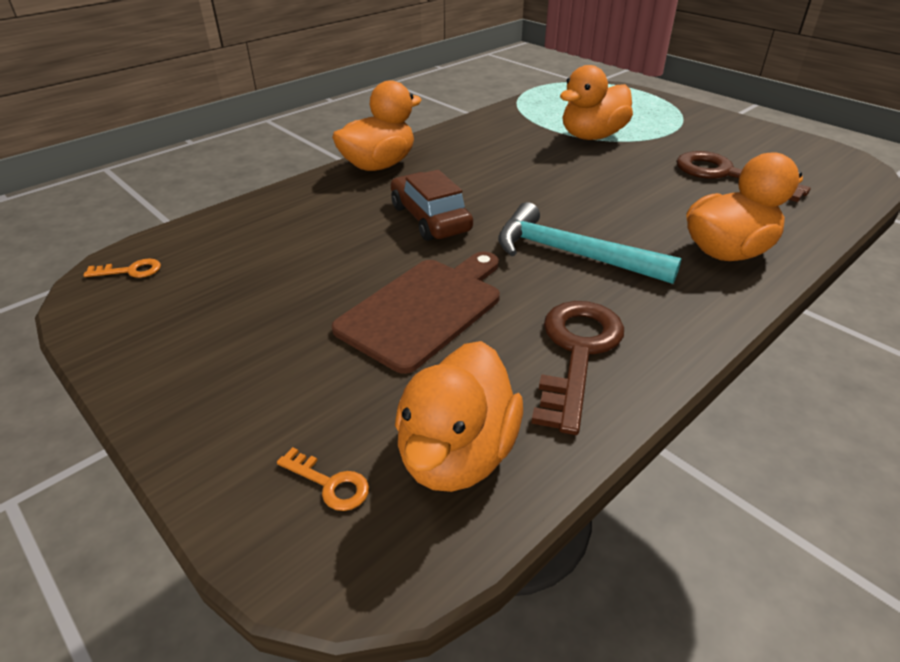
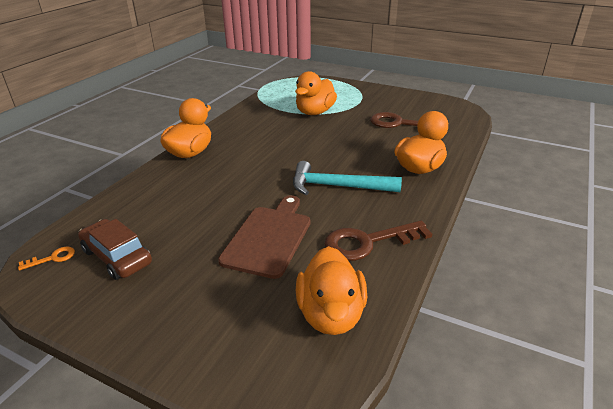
camera: 20 degrees left, 5 degrees down
orange key [277,447,369,511] -> none
brown car [391,170,473,241] -> brown car moved to [78,219,152,280]
brown key [531,301,624,435] -> brown key turned 105 degrees counterclockwise [325,220,432,261]

